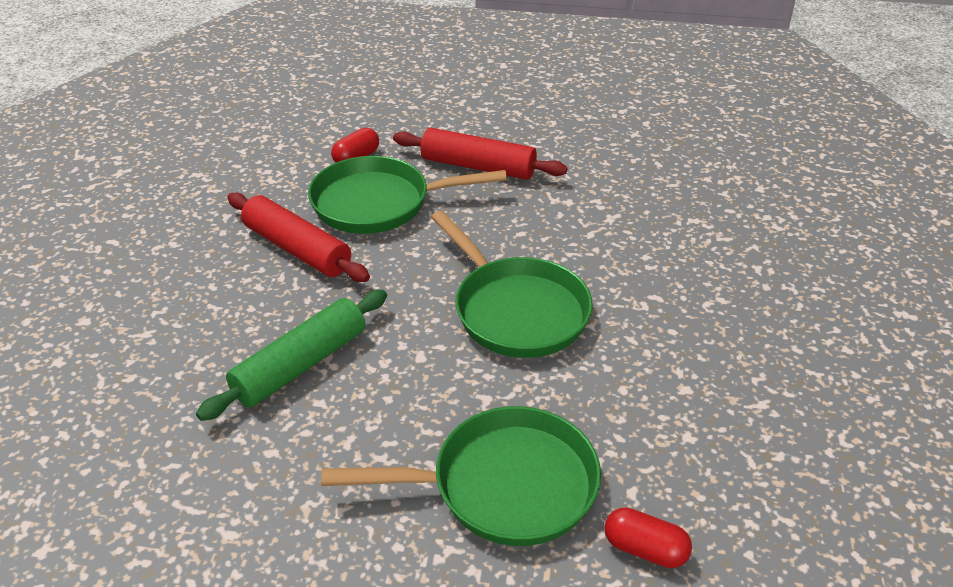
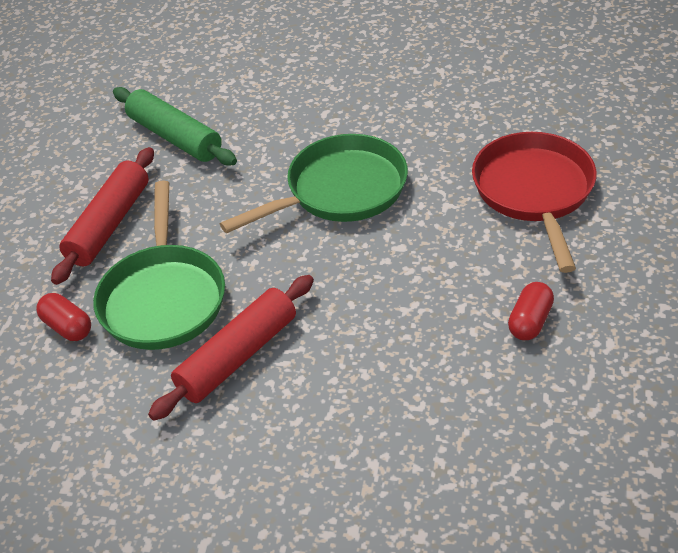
camera: 85 degrees left, 5 degrees up
green rolling pin [196,290,387,421] -> green rolling pin moved to [113,87,237,166]
green pan [321,406,601,546] -> red pan [472,132,597,273]
red capsule [604,507,692,568] -> red capsule moved to [508,282,554,340]

